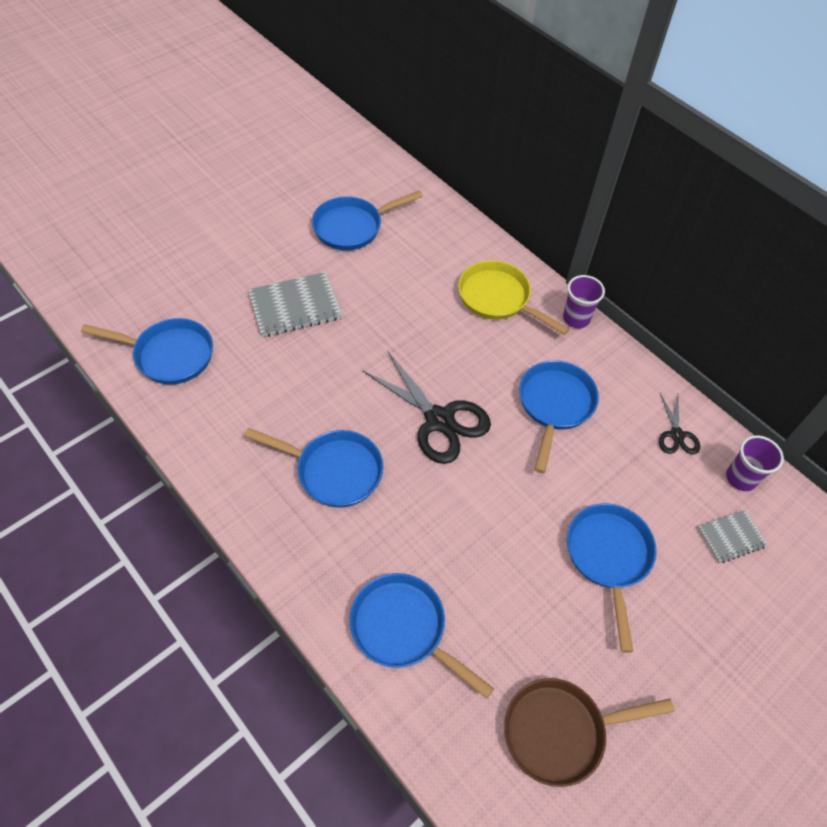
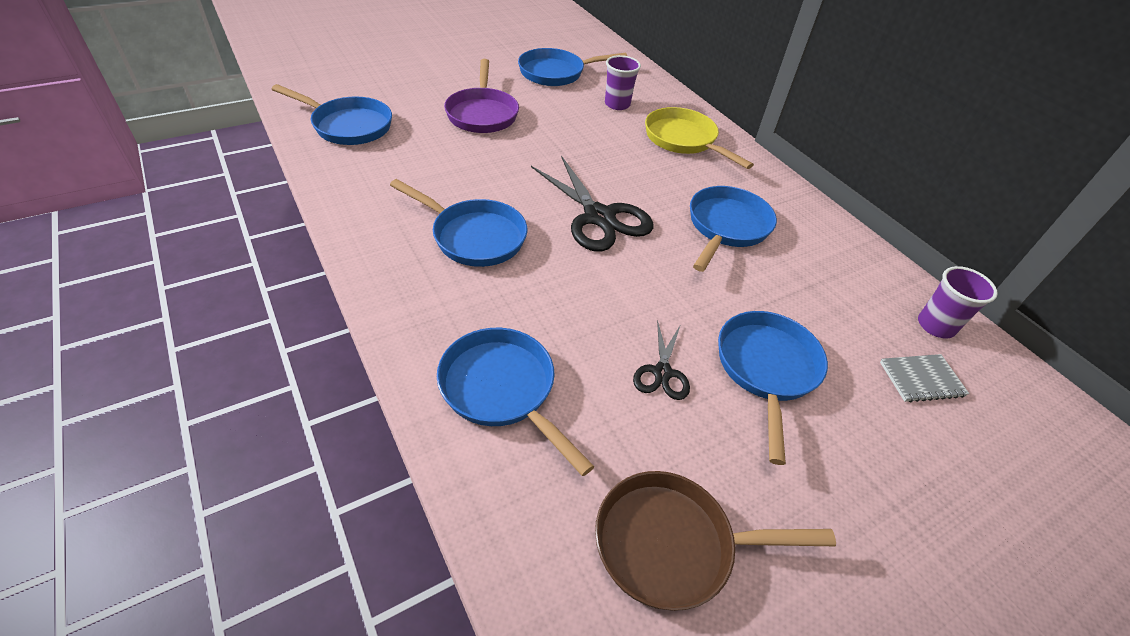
camera: 10 degrees right, 10 degrees down
grey notebook [248,272,342,337] -> purple pan [444,59,519,133]
purple cup [563,275,605,328] -> purple cup moved to [605,55,641,110]
black scissors [659,393,700,454] -> black scissors moved to [633,320,690,400]

